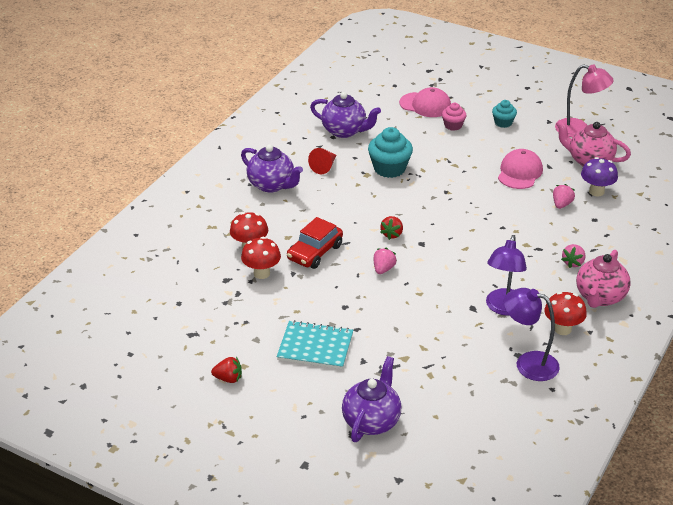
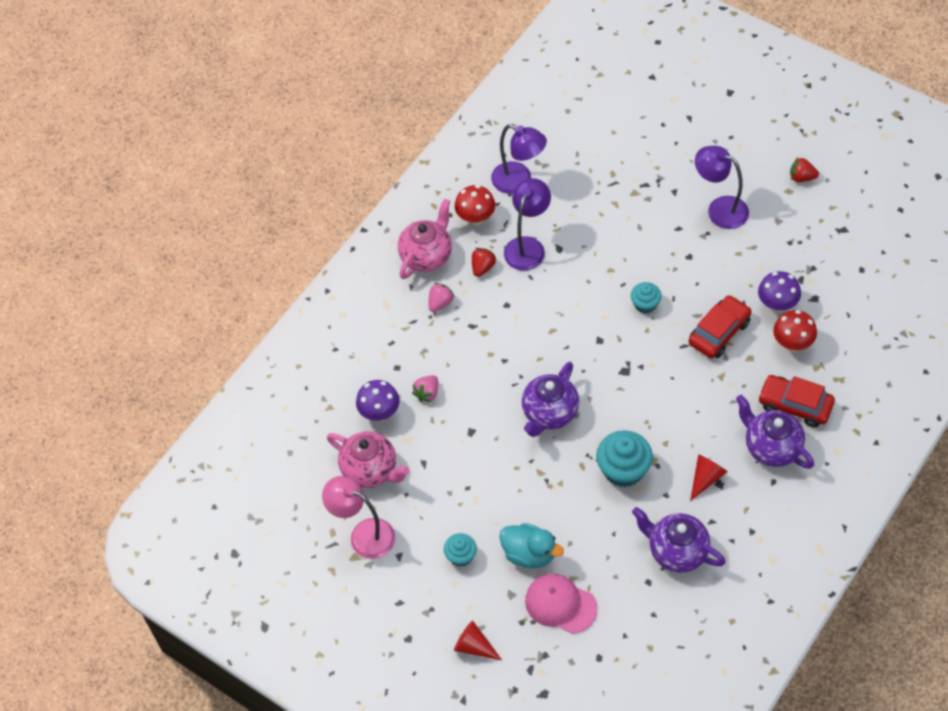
camera: 170 degrees left, 20 degrees up
red mushroom [241,237,281,279] -> purple mushroom [758,271,801,313]
turquoise notebook [277,320,353,369] -> purple lamp [695,146,749,229]
purple teapot [342,356,401,442] -> purple teapot moved to [522,362,579,437]
pink strawberry [374,248,397,274] -> turquoise cupcake [631,282,661,314]
red strawberry [380,216,403,240] -> red strawberry moved to [472,248,496,277]
pink cupcake [442,103,466,131] -> turquoise duck [499,523,564,568]
pink cap [498,149,543,189] -> none
none -> red cone [454,620,502,660]
none -> red car [758,375,835,428]

